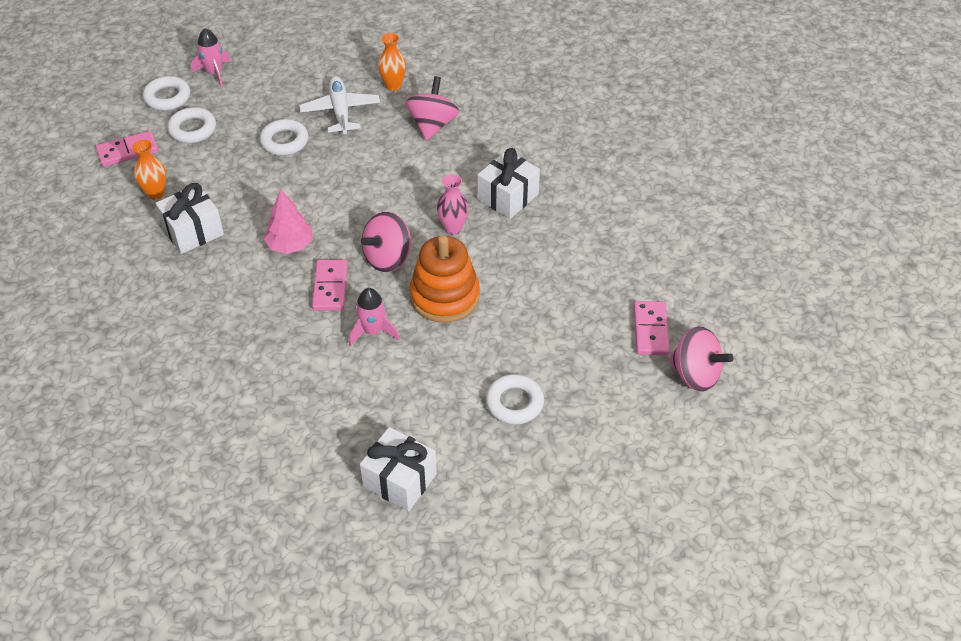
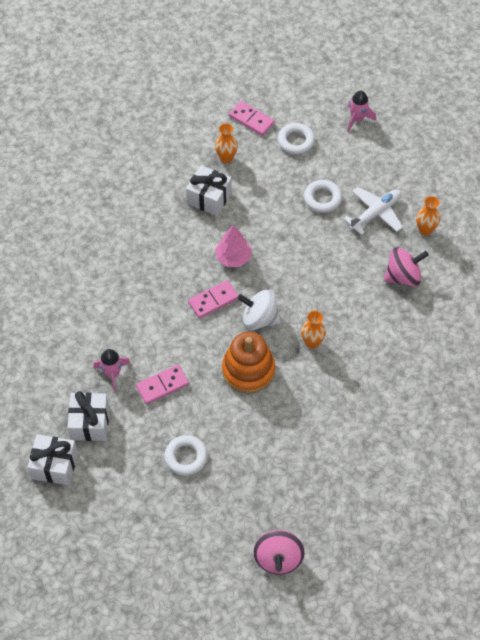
camera: 60 degrees right, 10 degrees up
white ring [143,76,190,111] -> none
pink rocket [349,288,399,346] -> pink rocket moved to [93,349,130,393]
pink spinning top [361,212,411,272] -> white spinning top [237,289,281,330]
pink vase [437,174,469,235] -> orange vase [301,311,326,349]
white gift [477,148,540,219] -> white gift moved to [27,434,78,485]
pink domino [634,301,670,355] -> pink domino moved to [136,365,189,404]

